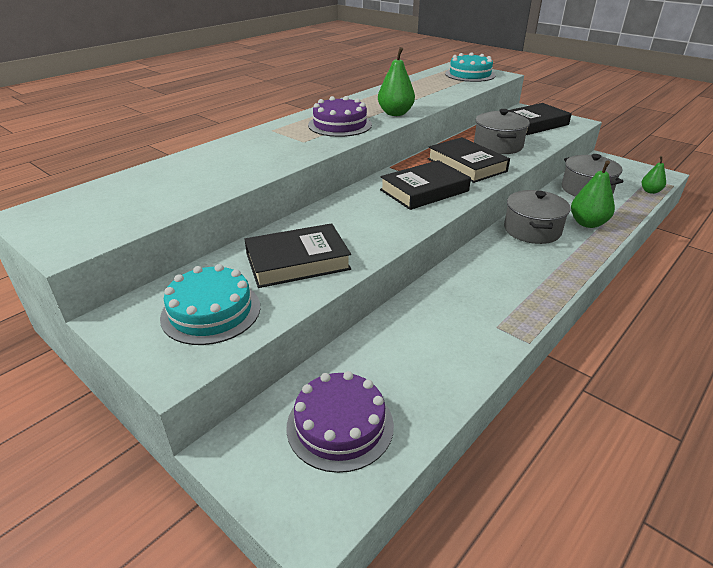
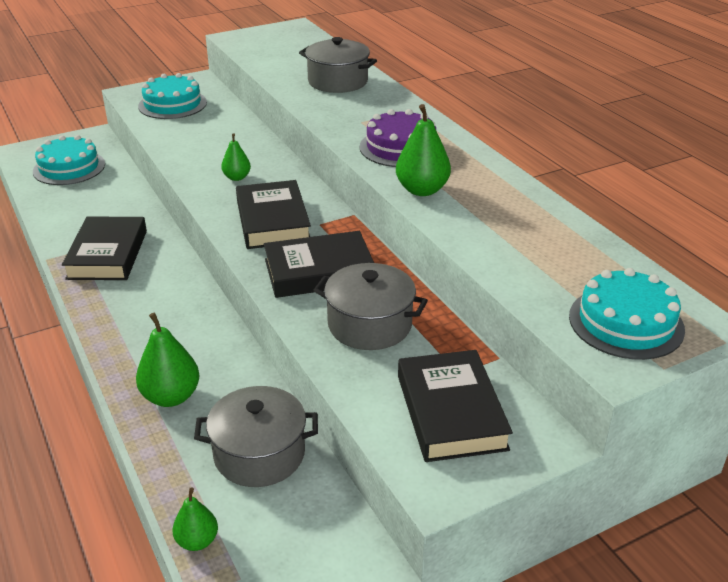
camera: 110 degrees right, 0 degrees up
black book [244,223,351,288] -> black book moved to [62,216,147,280]
purple cake [286,371,394,473] -> turquoise cake [33,135,105,185]
grey pot [504,190,571,244] -> grey pot moved to [299,37,377,93]
none -> green pear [221,133,251,181]

